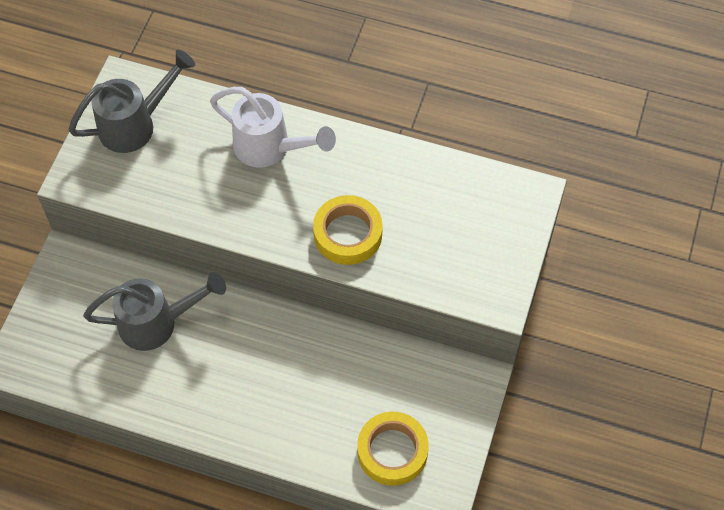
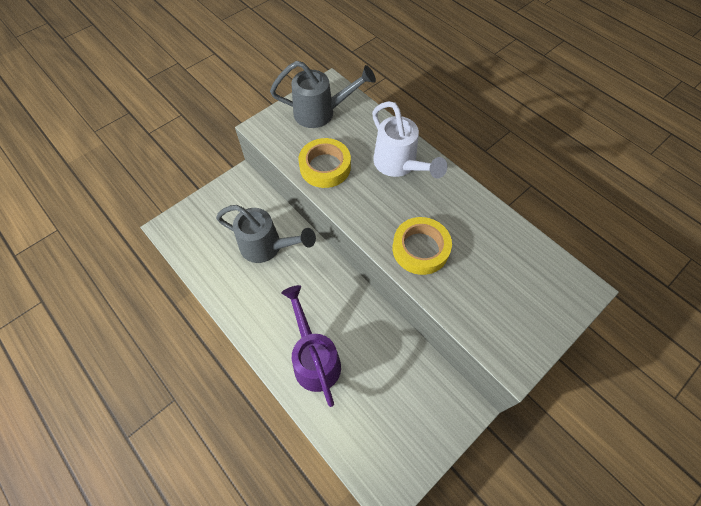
camera: 30 degrees right, 0 degrees up
yellow tape [357,412,429,486] -> yellow tape moved to [298,138,351,188]
none -> purple watering can [281,285,341,407]

